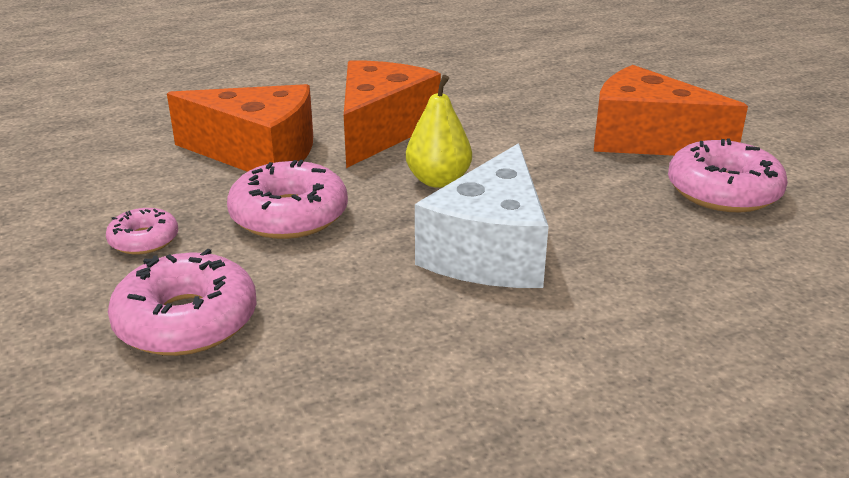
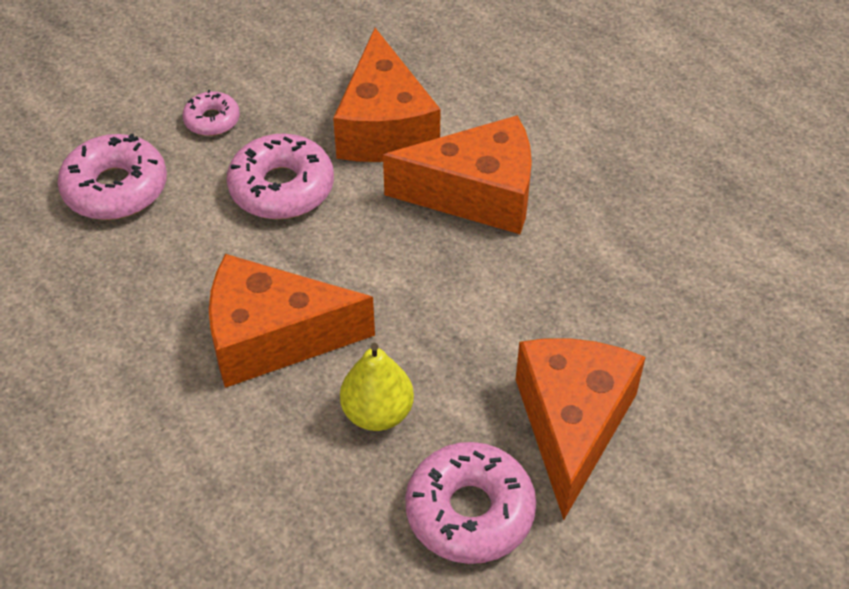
camera: 70 degrees right, 20 degrees up
yellow pear [406,75,472,188] -> yellow pear moved to [340,343,414,431]
white cheese [415,143,549,288] -> orange cheese [209,254,375,388]

